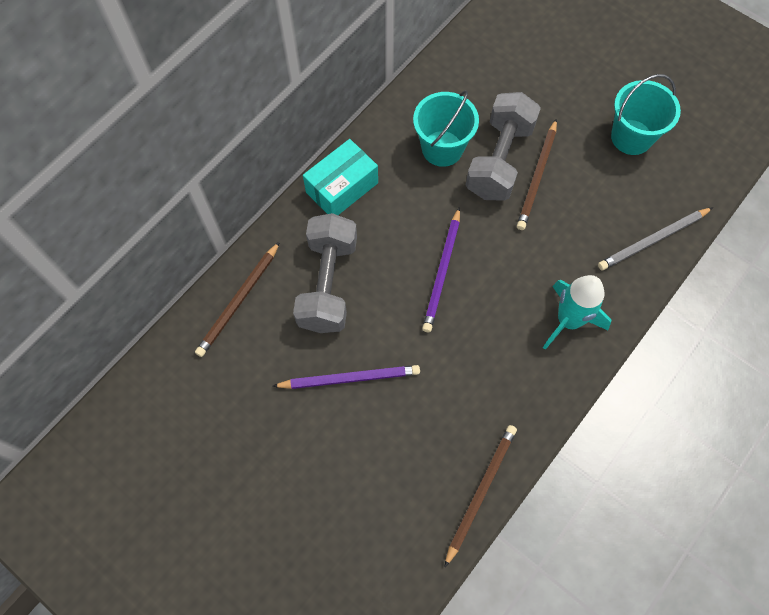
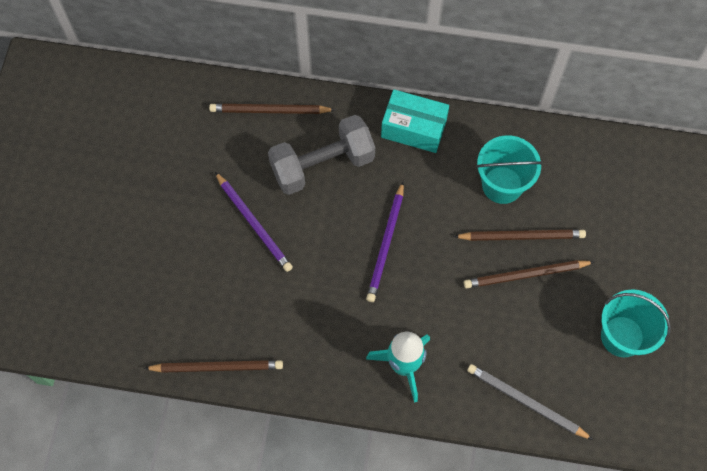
camera: 60 degrees right, 0 degrees up
purple pencil [422,207,460,332] -> purple pencil turned 60 degrees counterclockwise [366,182,404,302]
grey dumbbell [466,92,541,201] -> brown pencil [453,230,586,241]

